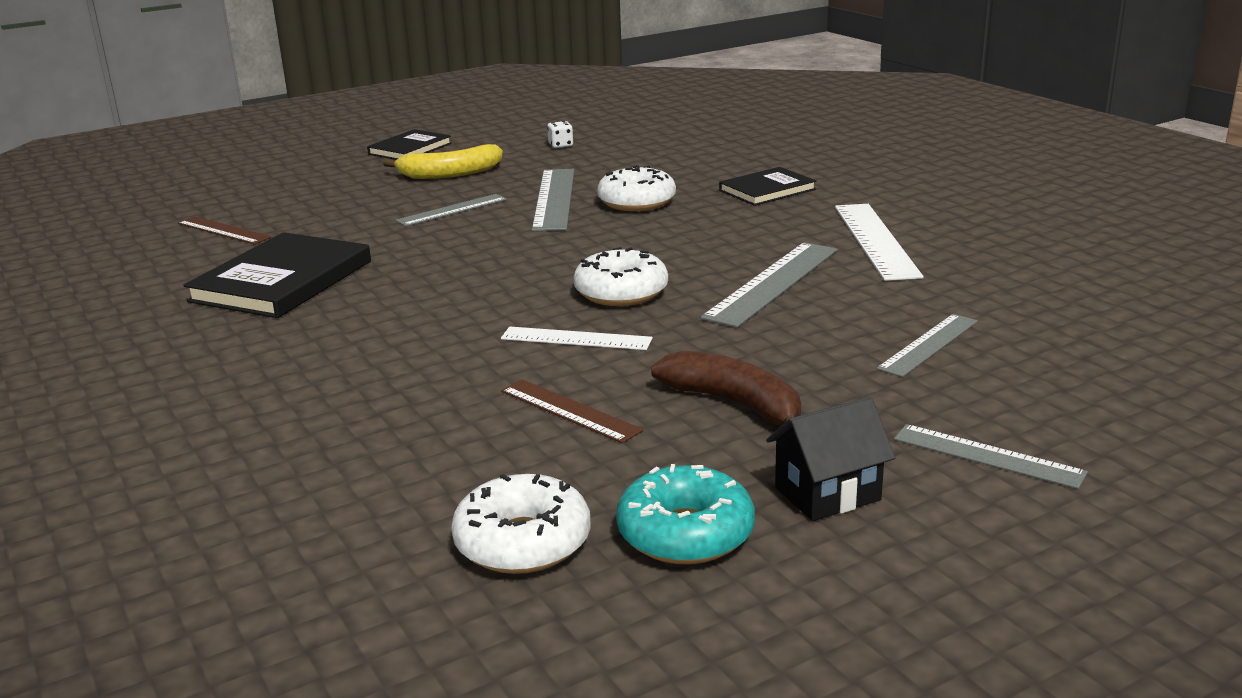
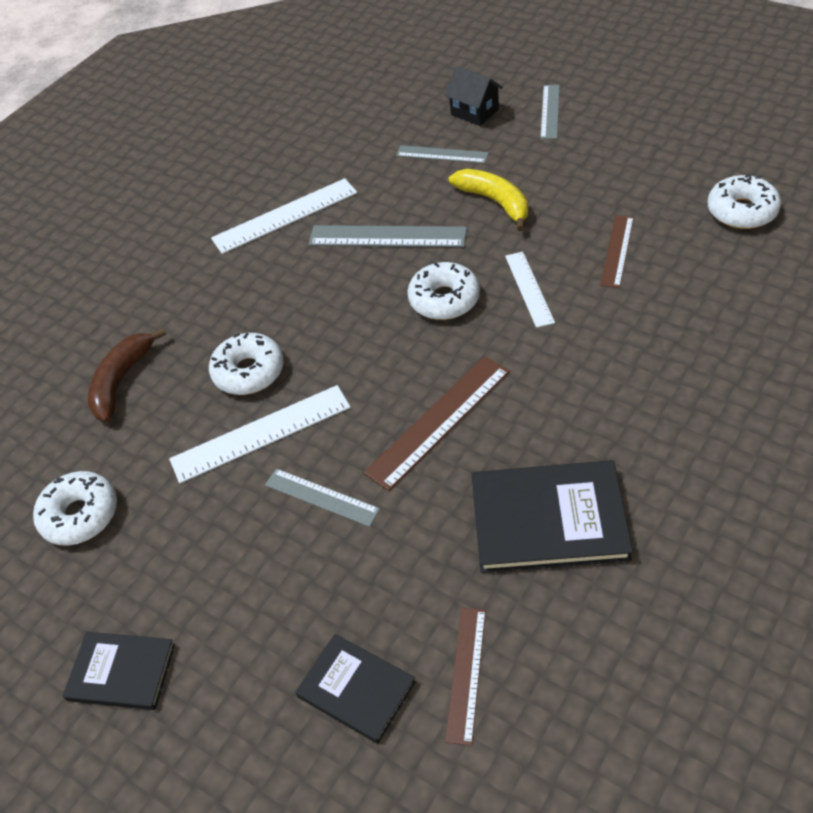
camera: 110 degrees left, 25 degrees up
yellow banana [383,144,503,179] -> yellow banana moved to [449,169,528,231]
grey ruler [532,169,574,231] -> white ruler [169,385,351,483]
white dice [547,121,573,148] -> white donut [33,471,117,546]
turquoise donut [616,464,755,564] -> none
brown banana [651,351,801,425] -> brown banana moved to [88,327,166,422]
black book [719,167,816,206] -> black book moved to [295,634,416,744]
black house [766,397,895,521] -> black house moved to [444,66,503,126]
none -> brown ruler [363,356,510,491]

